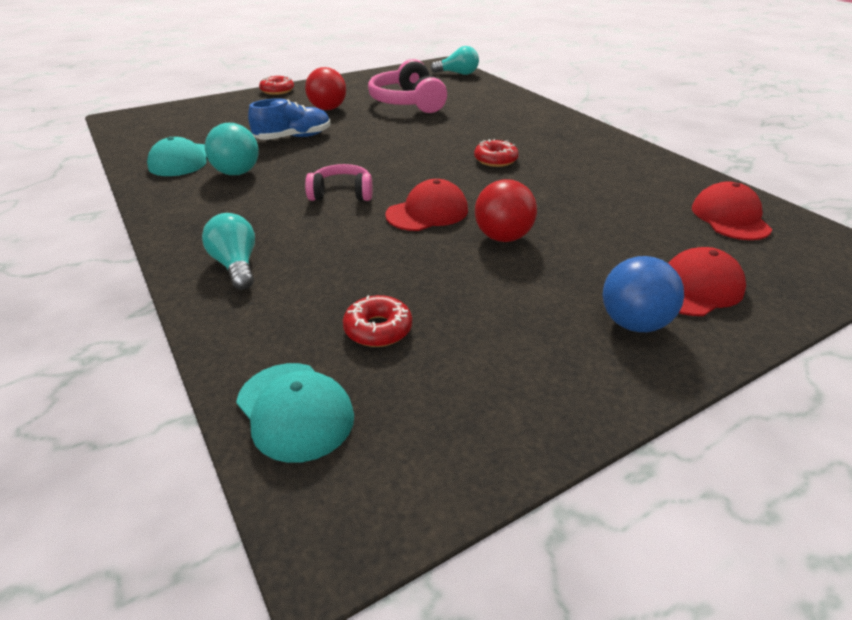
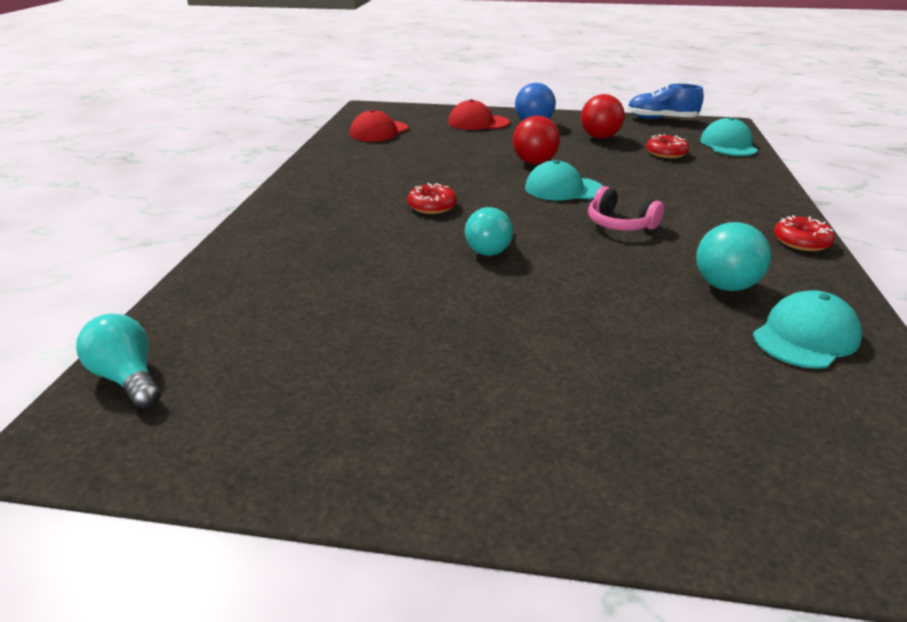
camera: 140 degrees left, 5 degrees down
turquoise light bulb [202,213,255,290] -> turquoise light bulb moved to [465,207,513,256]
blue shoe [248,98,331,140] -> blue shoe moved to [627,84,704,119]
red donut [259,76,294,95] -> red donut moved to [774,215,835,251]
red ball [305,67,346,110] -> red ball moved to [581,94,625,139]
pink headphones [368,59,447,113] -> none
red cap [385,179,468,231] -> turquoise cap [525,160,603,201]

